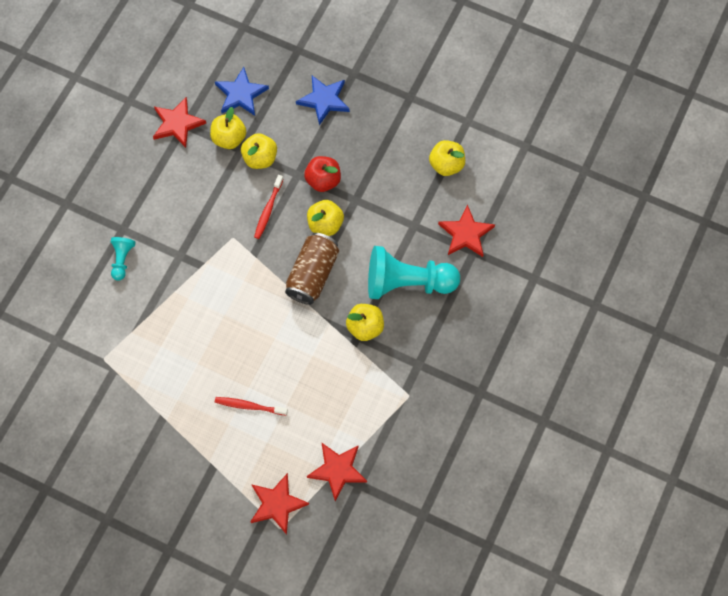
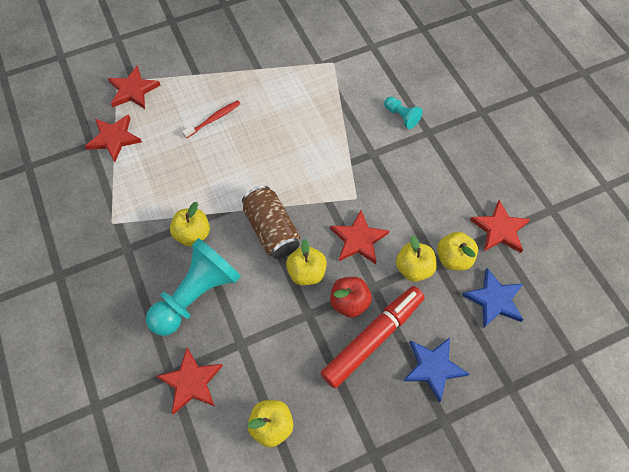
camera: 130 degrees right, 5 degrees down
red toothbrush [254,175,283,239] -> red star [330,210,389,264]
none -> red marker [321,286,424,389]

